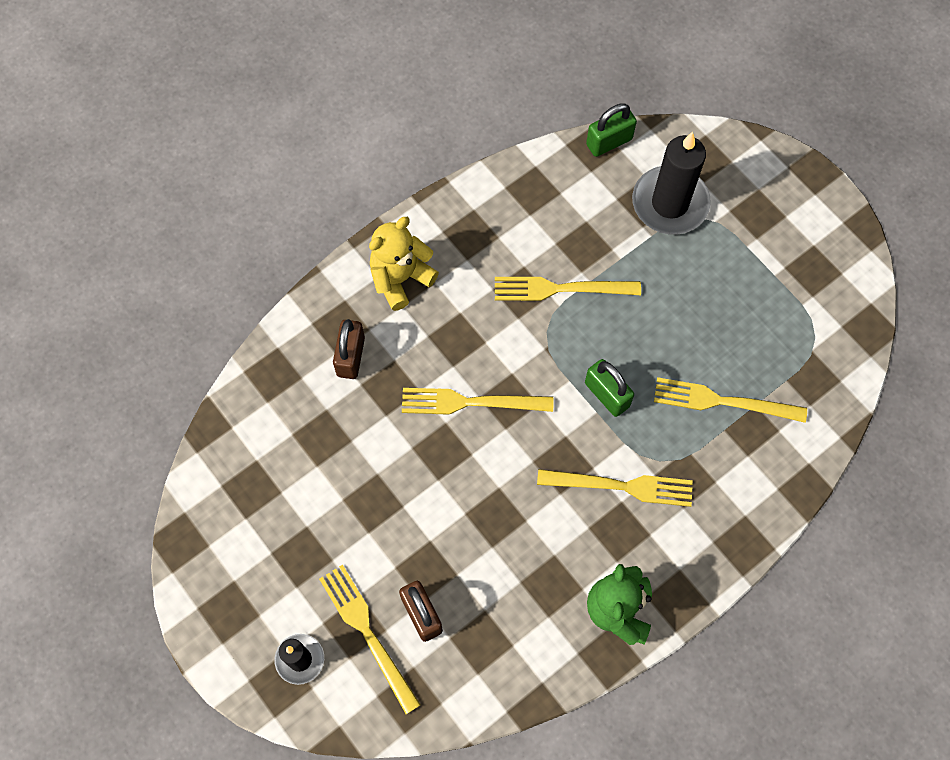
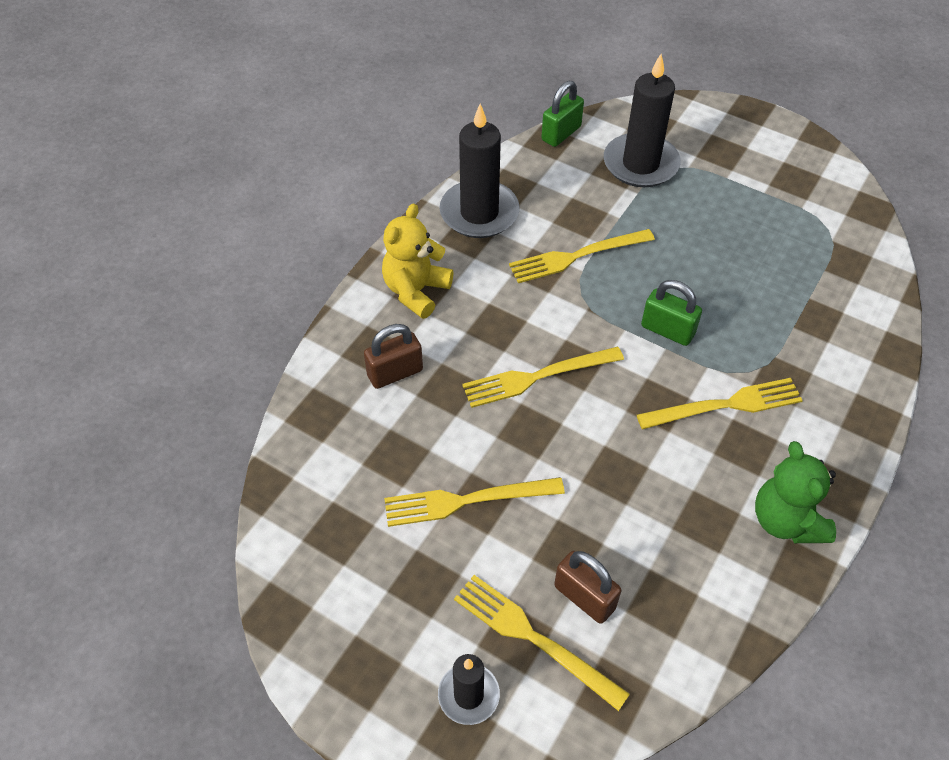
camera: 20 degrees left, 15 degrees down
brown padlock [333,319,365,379] -> brown padlock turned 75 degrees clockwise [364,324,423,389]
yellow fork [654,377,807,423] -> yellow fork moved to [384,477,565,527]
none -> black candle [440,104,520,238]

